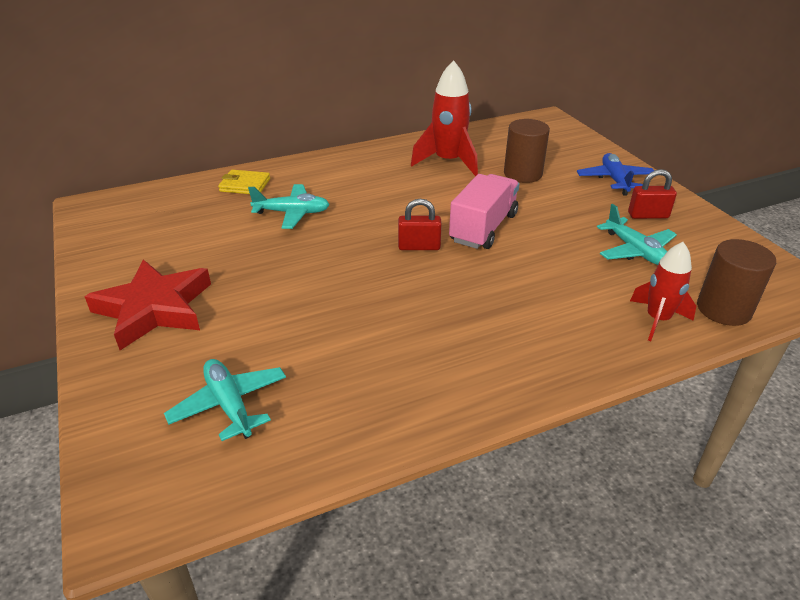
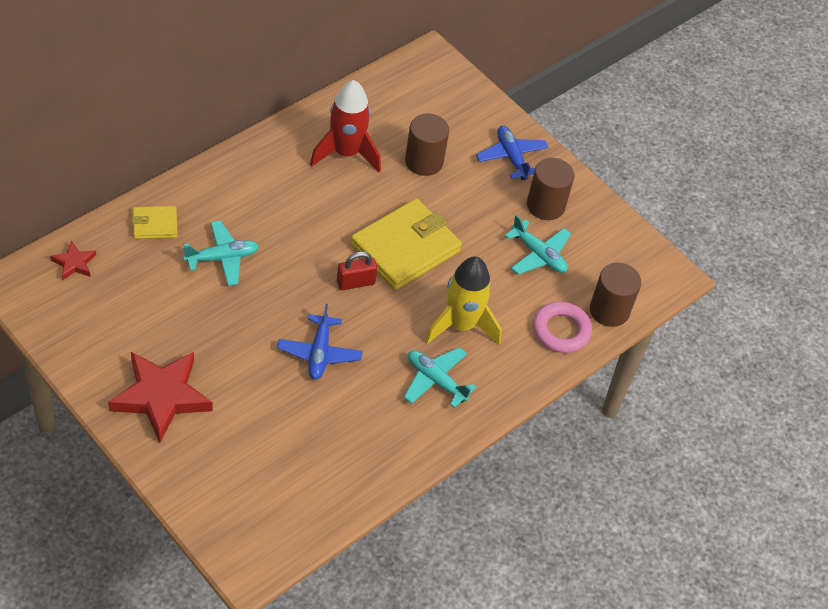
camera: 25 degrees left, 15 degrees up
turquoise plane [164,359,286,441] -> turquoise plane moved to [404,347,476,408]
pink truck [449,174,519,249] -> yellow wallet [351,198,462,290]
red padlock [628,169,677,219] -> brown cylinder [527,158,574,220]
red rocket [630,242,696,341] -> pink ring [533,302,592,353]
none -> red star [50,241,96,280]
none -> blue plane [277,304,362,379]
none -> yellow rocket [425,256,501,345]

